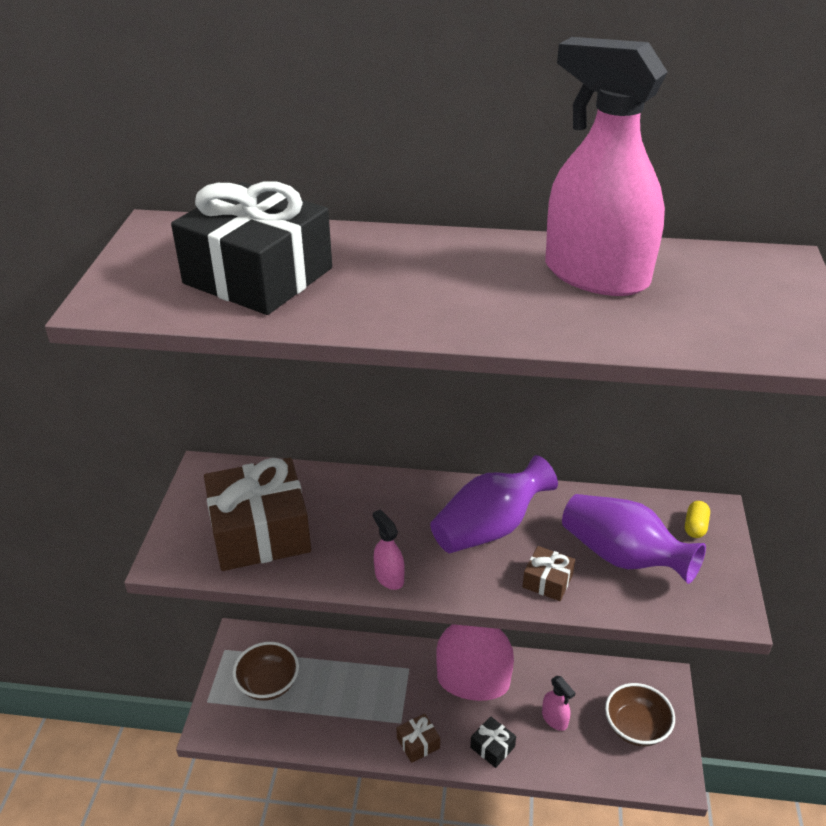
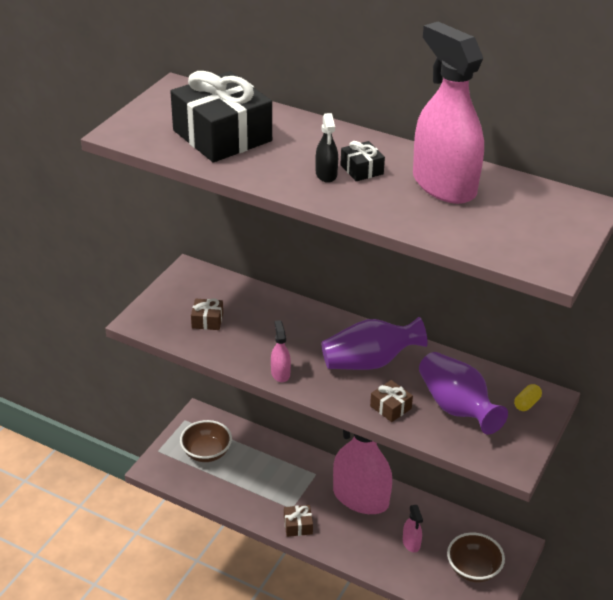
camera: 20 degrees right, 0 degrees up
brown gift [204,458,311,571] -> brown gift [191,298,223,330], size x0.43
black gift [470,716,516,768] -> black gift moved to [341,141,385,181]
none -> black spray bottle [316,113,338,183]

